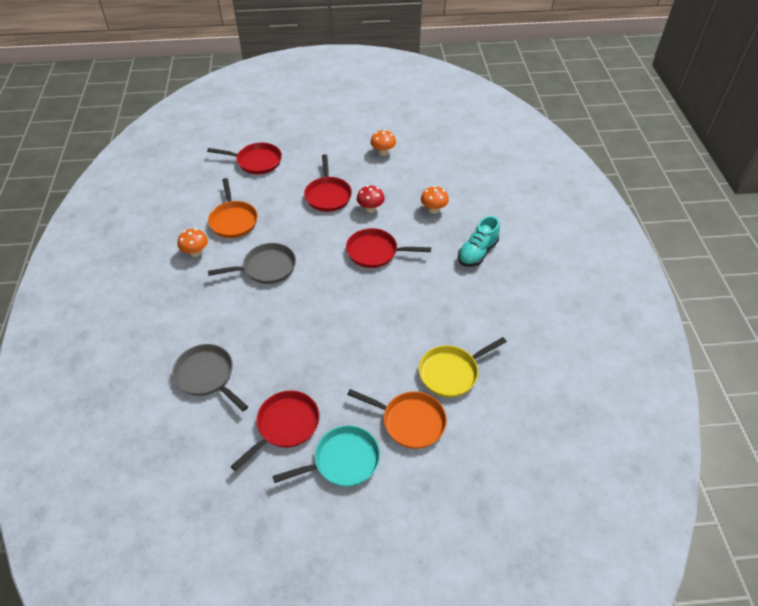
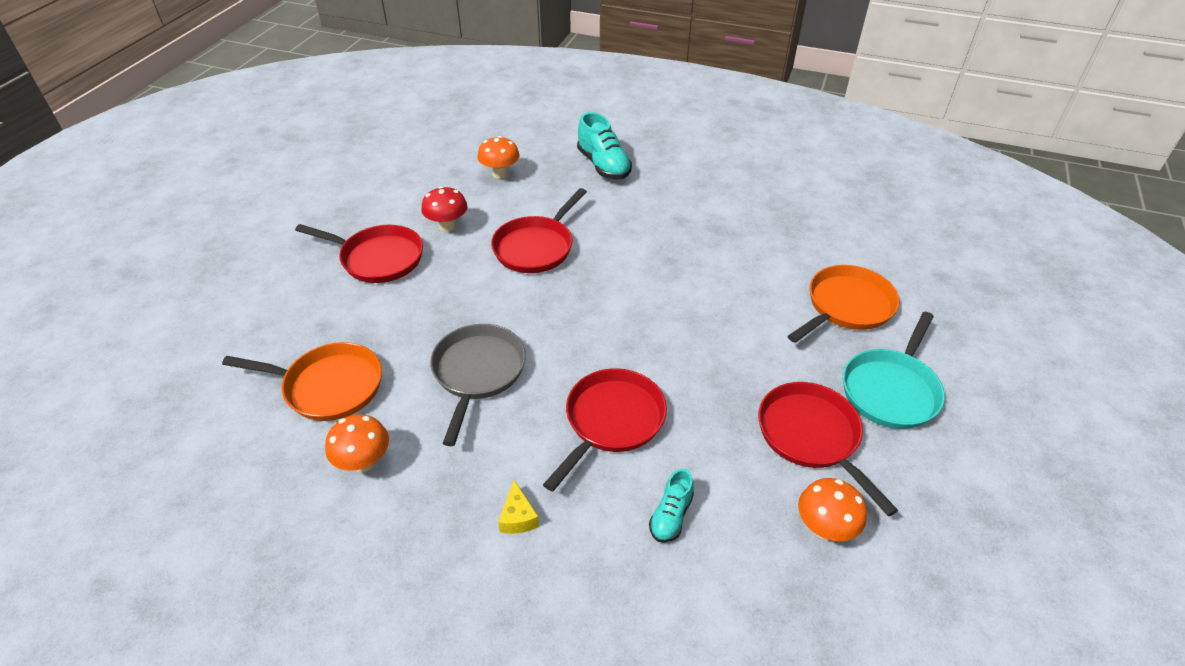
camera: 65 degrees left, 5 degrees down
grey pan [172,344,248,411] -> turquoise shoe [649,469,694,543]
red pan [207,142,282,174] -> red pan moved to [543,368,667,492]
turquoise pan [272,425,380,487] -> turquoise pan turned 150 degrees counterclockwise [843,312,945,429]
orange mushroom [370,130,396,156] -> orange mushroom moved to [798,478,867,541]
yellow pan [419,337,507,397] -> none
none -> yellow cheese [498,480,539,534]

